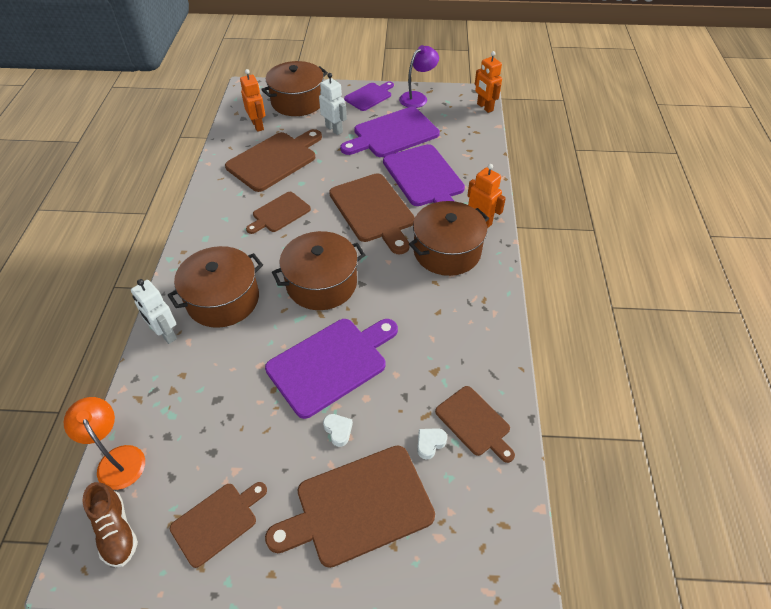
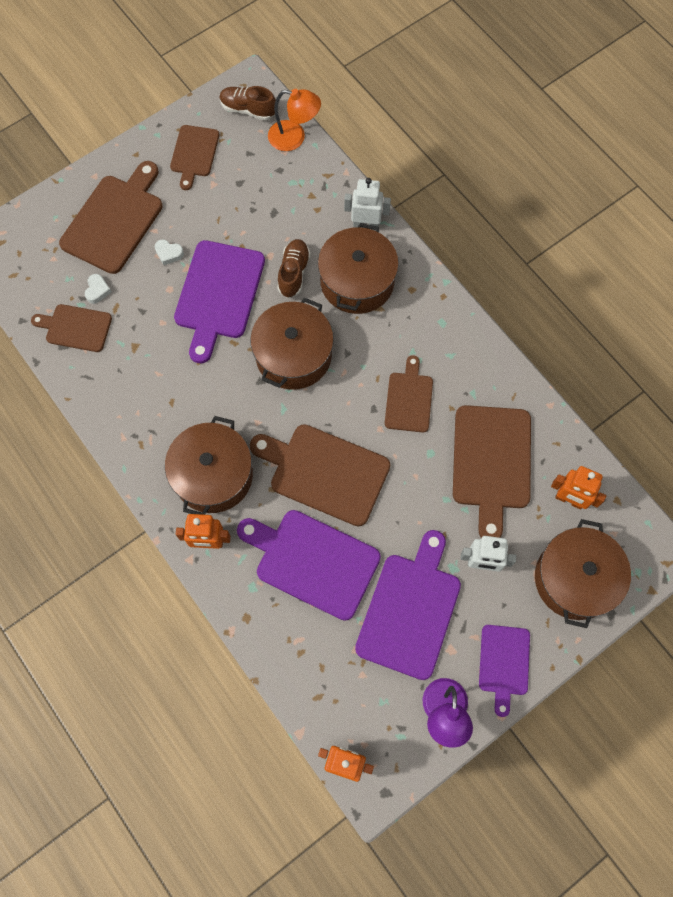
camera: 140 degrees right, 20 degrees up
none -> brown shoe [277,239,311,298]

